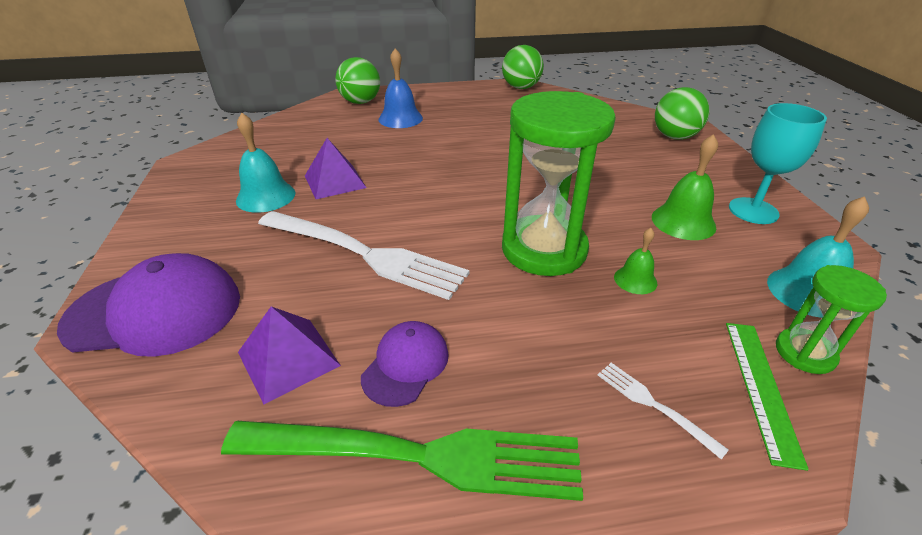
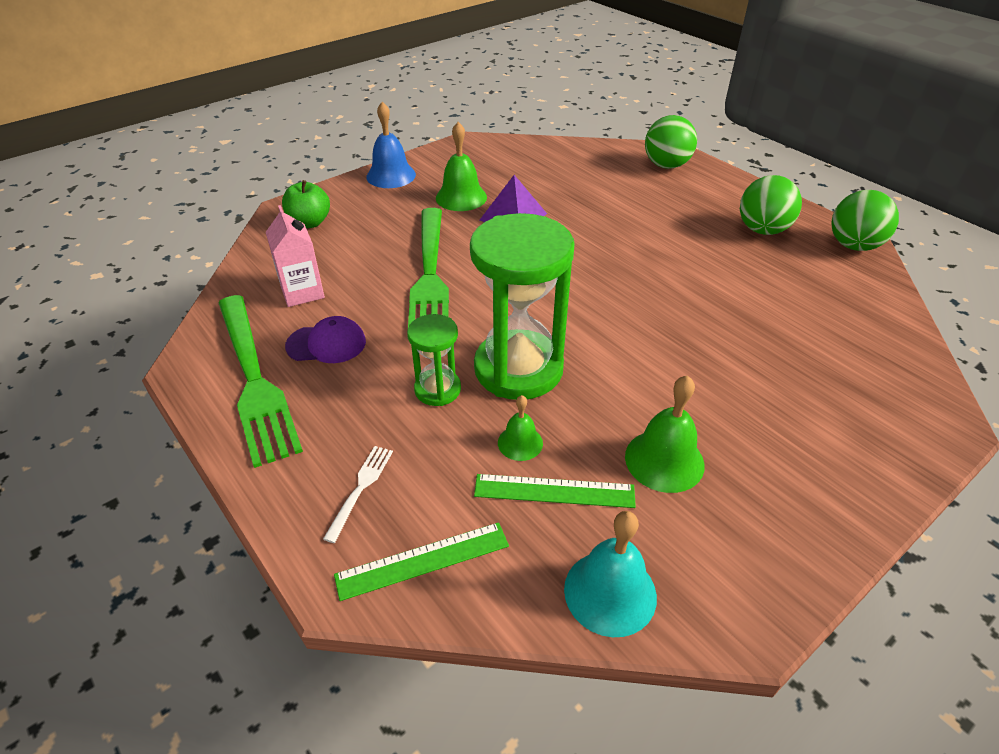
camera: 60 degrees right, 5 degrees up
purple cap [57,253,240,357] -> green apple [282,180,330,228]
turquoise bell [236,113,295,213] -> green bell [436,122,487,211]
purple pyramid [238,306,341,404] -> pink carton [266,205,325,307]
white fork [258,211,470,300] -> green fork [407,208,449,336]
blue bell [378,49,423,128] -> blue bell moved to [366,102,416,188]
green ball [655,87,709,140] -> green ball moved to [740,175,802,235]
turquoise goblet [729,103,827,224] -> none
green hourglass [776,265,887,374] -> green hourglass moved to [407,314,461,406]
none -> green ruler [474,474,636,508]

